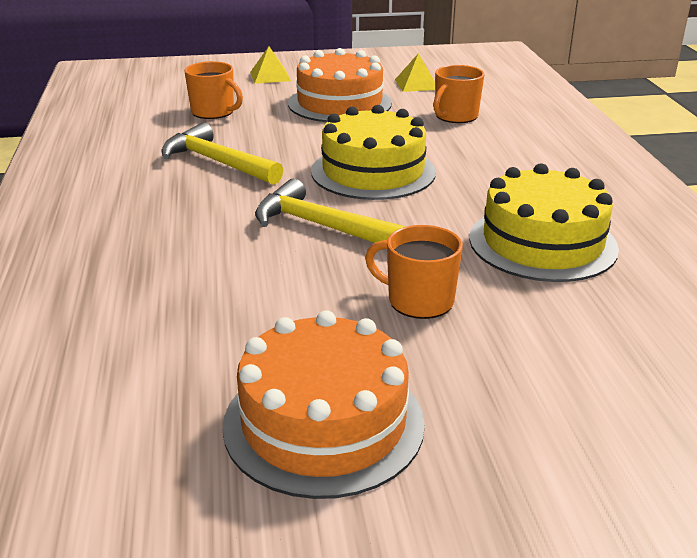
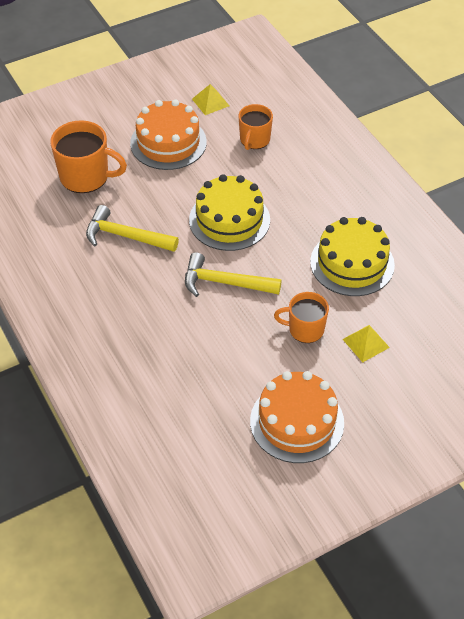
camera: 20 degrees left, 20 degrees up
orange mug [184,61,243,119] -> orange mug [50,120,127,193], size x1.56
yellow pyramid [250,46,291,84] -> yellow pyramid moved to [343,325,390,362]

